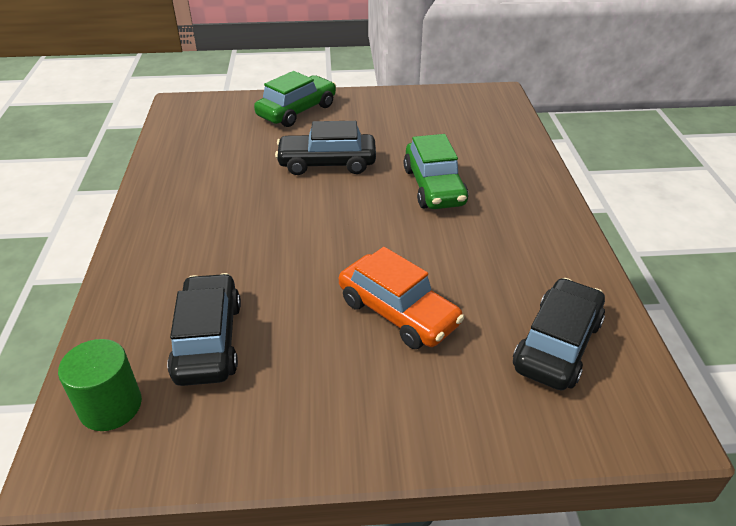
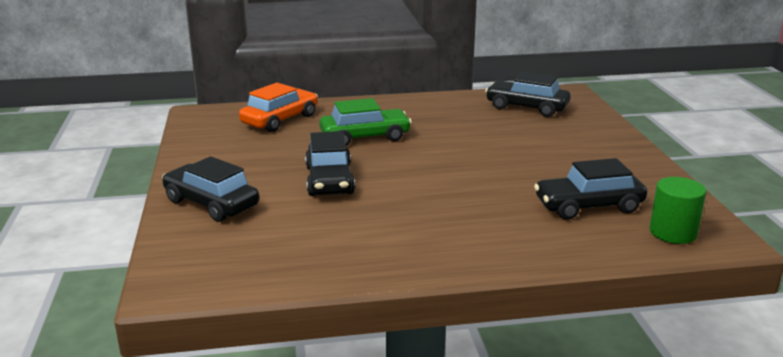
camera: 95 degrees left, 15 degrees down
green car [254,71,336,127] -> black car [162,156,259,222]
orange car [339,247,464,349] -> orange car moved to [239,83,318,132]

